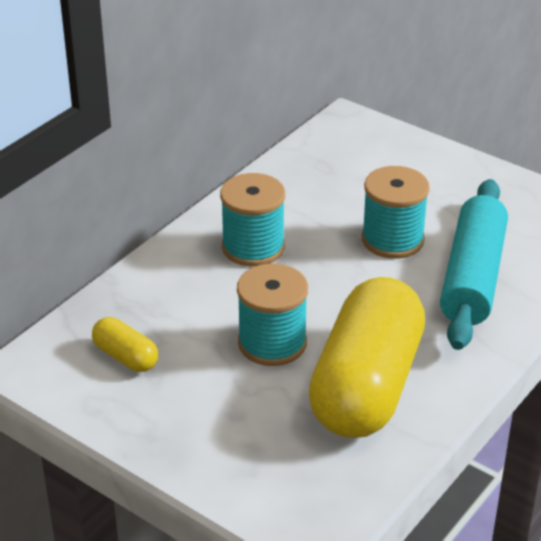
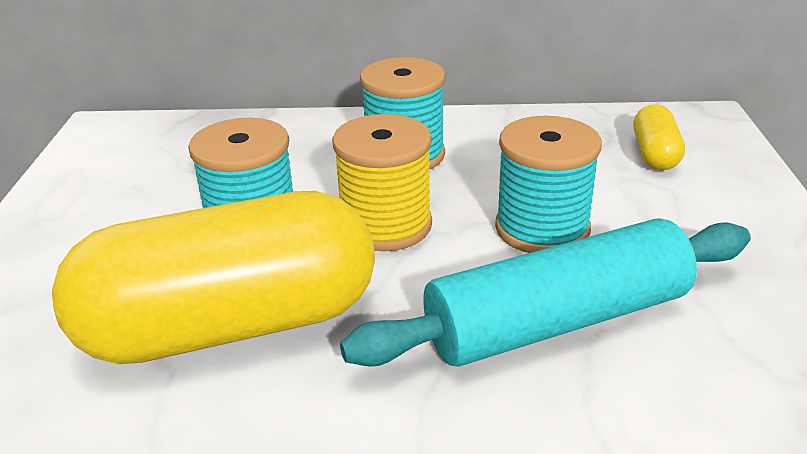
camera: 55 degrees right, 5 degrees down
yellow capsule [92,317,158,372] -> yellow capsule moved to [633,104,685,170]
none -> yellow spool [332,114,432,252]

